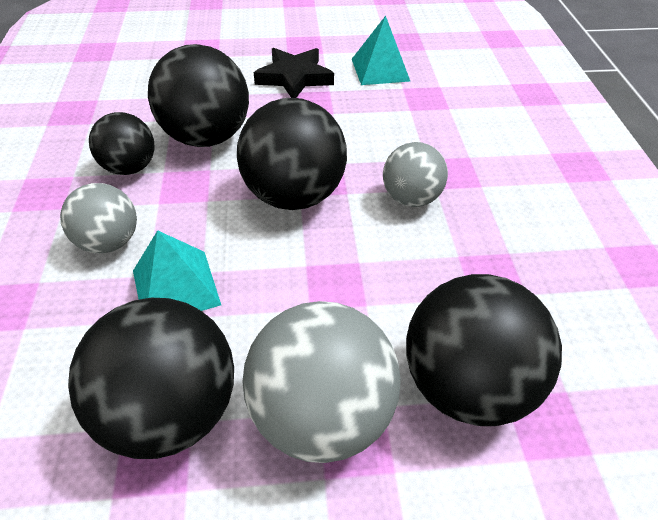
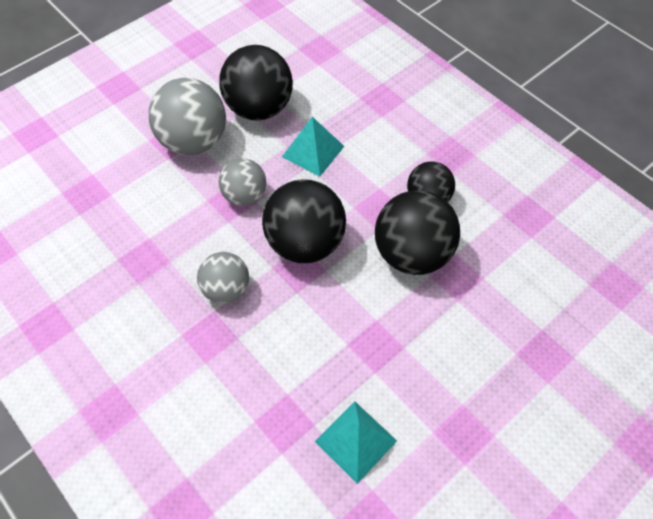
camera: 145 degrees right, 10 degrees up
grey ball [60,183,137,253] -> grey ball moved to [219,158,266,206]
black star [254,48,334,98] -> none
black ball [406,274,562,426] -> none

